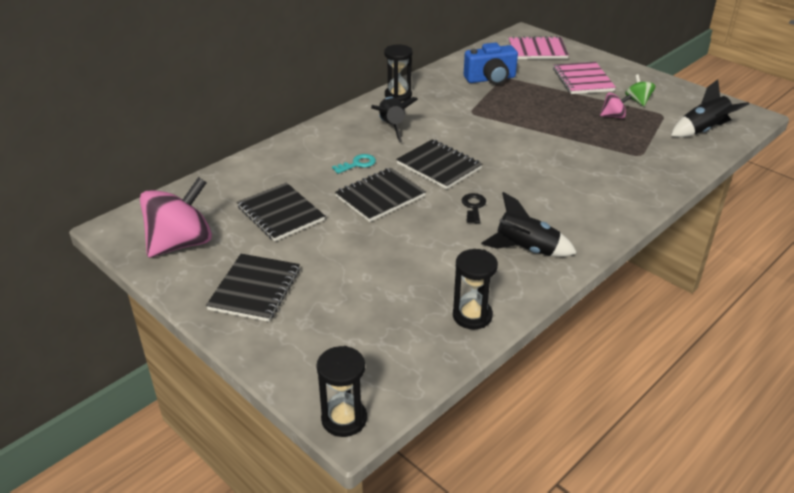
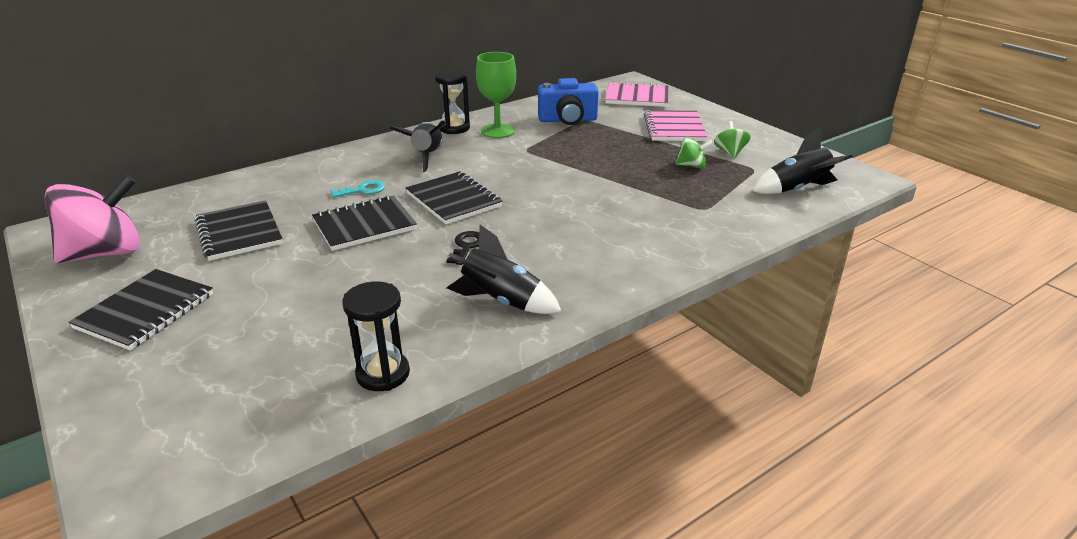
camera: 10 degrees right, 5 degrees down
black hourglass [316,346,367,437] -> none
pink spinning top [600,92,632,119] -> green spinning top [675,136,713,169]
none -> green goblet [476,52,516,138]

